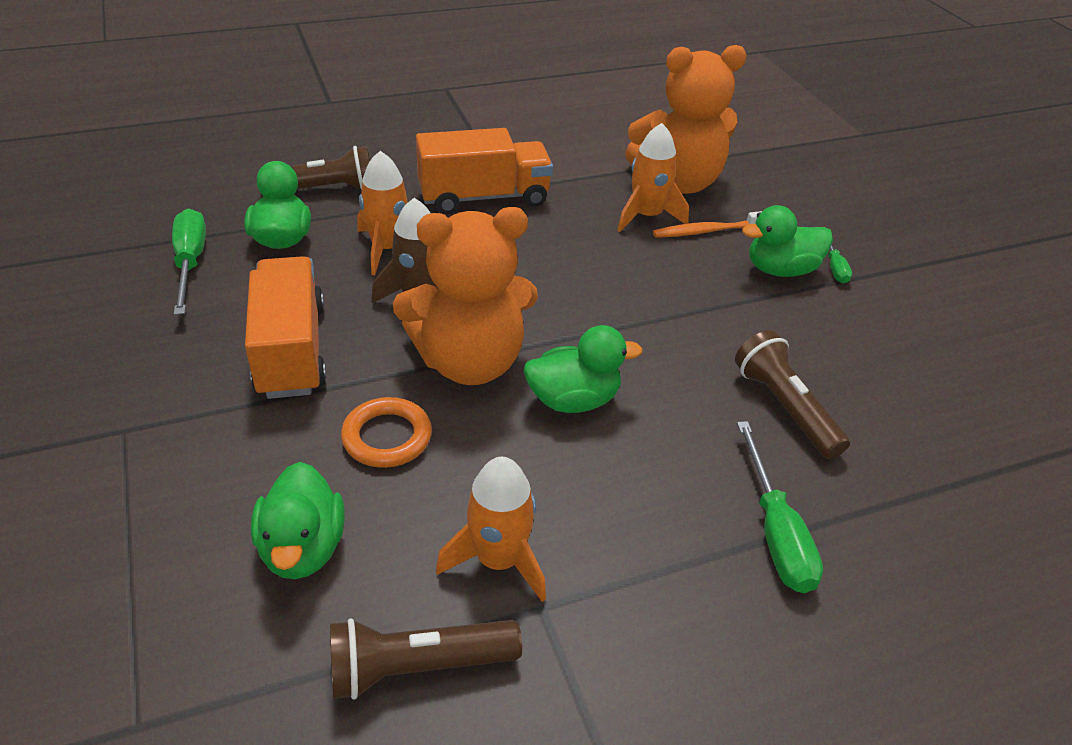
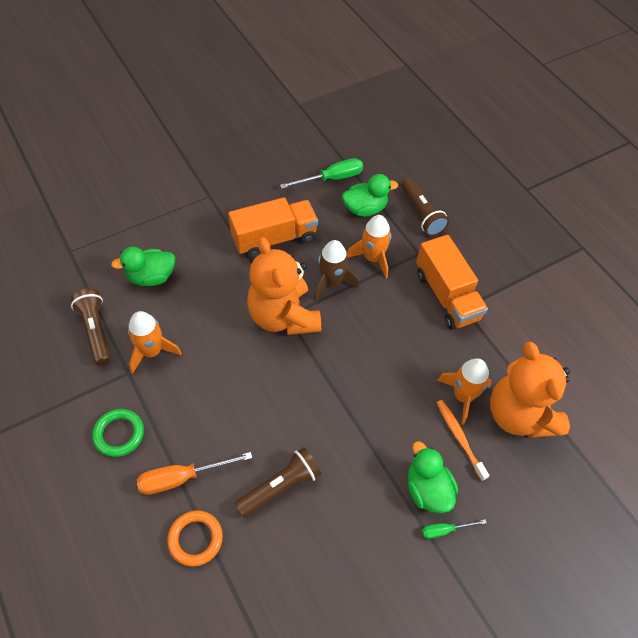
camera: 80 degrees right, 15 degrees up
orange ring [341,397,432,468] -> orange ring moved to [167,510,223,567]
green duck [524,325,643,413] -> none
green screwdriver [737,421,823,593] -> orange screwdriver [137,452,252,495]
none -> green ring [92,409,144,457]

